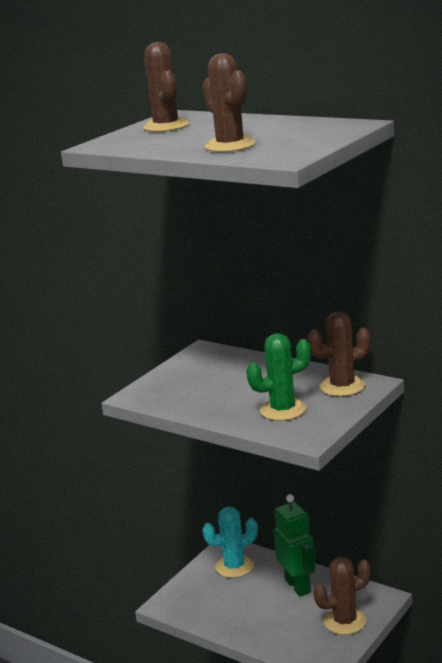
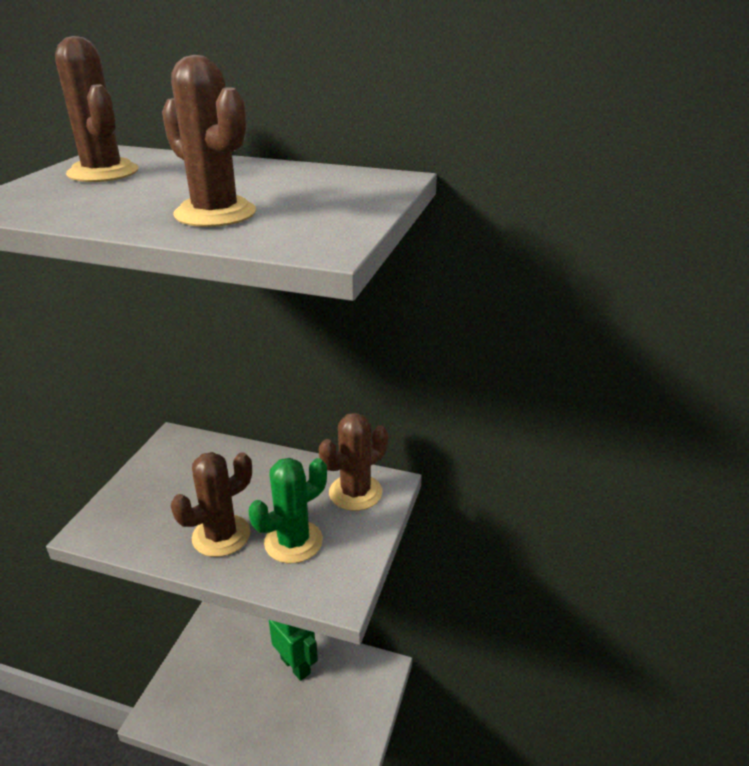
camera: 20 degrees left, 10 degrees up
turquoise cactus [202,507,258,578] -> none
brown cactus [314,557,371,635] -> brown cactus moved to [171,452,252,557]

